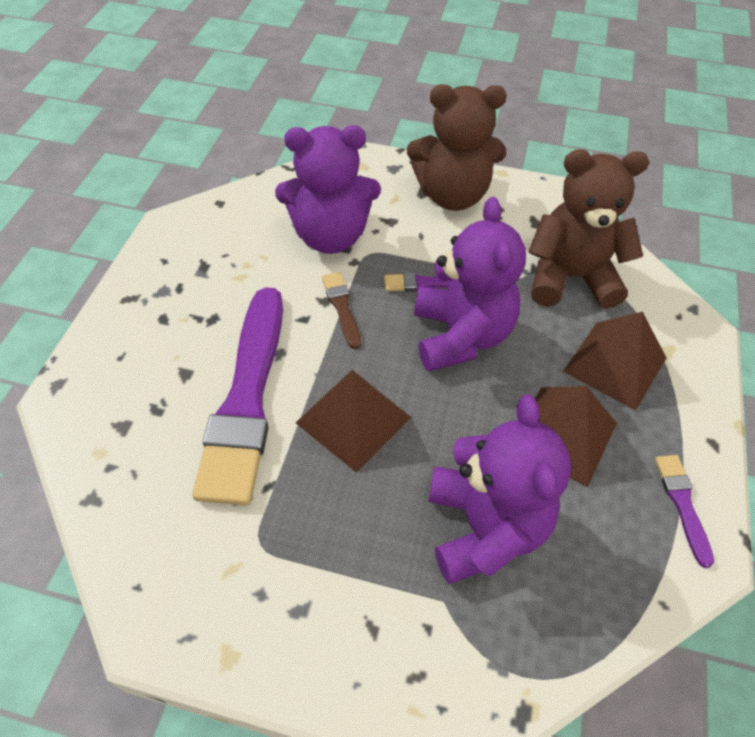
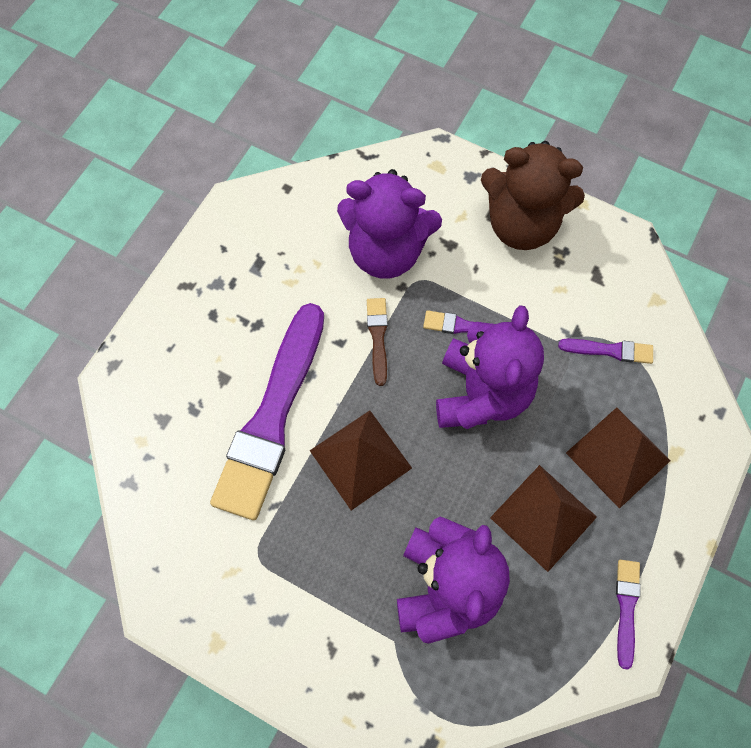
camera: 15 degrees right, 15 degrees up
brown teddy bear [528,149,649,309] -> purple brush [558,338,653,364]

